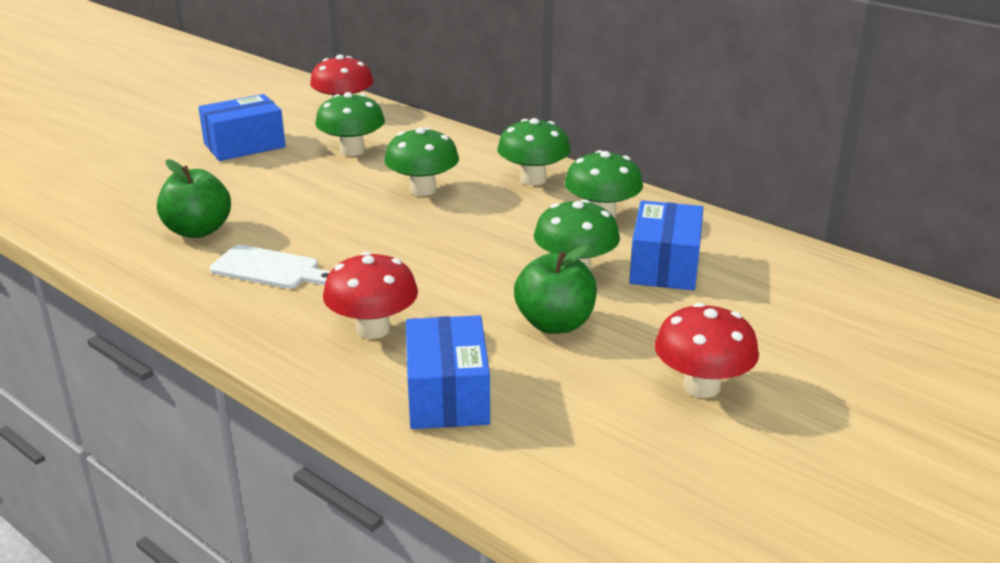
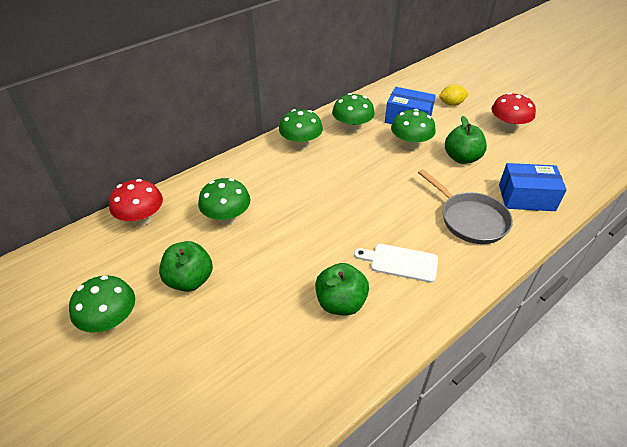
camera: 80 degrees left, 15 degrees up
blue box [198,94,286,161] -> green apple [159,241,213,292]
white cutting board [210,245,331,289] -> white cutting board turned 105 degrees counterclockwise [354,244,438,283]
red mushroom [323,252,418,339] -> grey pan [418,169,513,244]
green mushroom [384,127,459,196] -> green mushroom moved to [69,275,135,333]
none -> yellow lemon [439,84,469,106]

